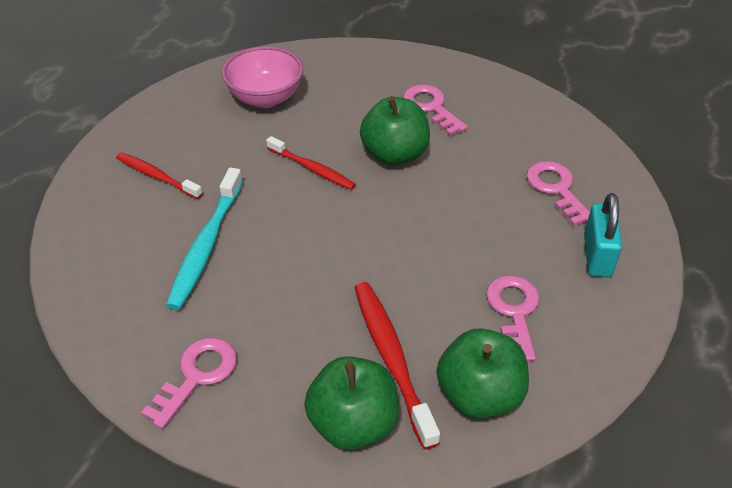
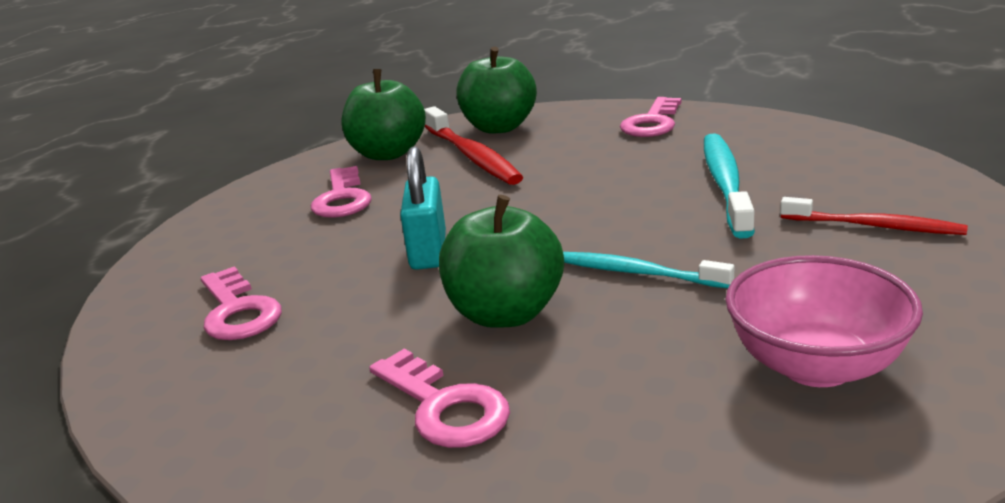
camera: 175 degrees right, 20 degrees down
red toothbrush [266,136,356,190] -> turquoise toothbrush [563,252,734,288]
turquoise padlock [584,193,622,277] -> turquoise padlock moved to [400,147,446,270]

